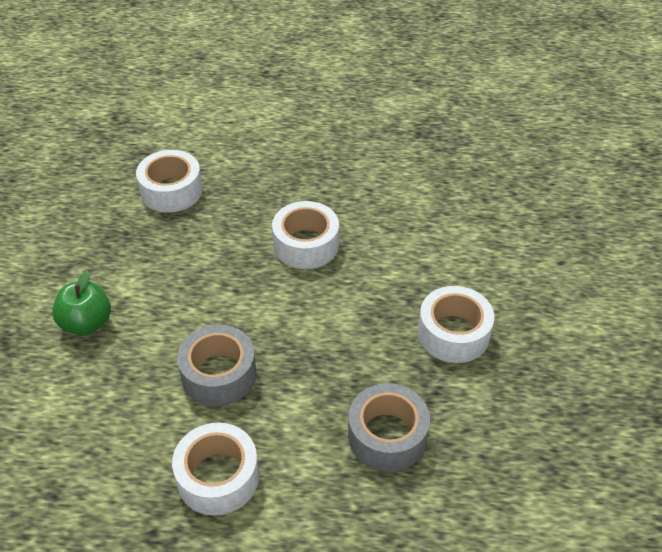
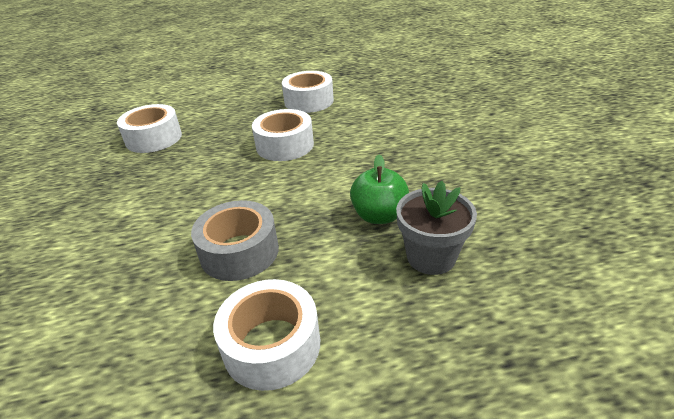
camera: 15 degrees left, 10 degrees down
green apple [52,270,111,335] -> green apple moved to [350,155,409,224]
grey tape [348,383,430,472] -> grey flower pot [396,181,477,275]
white tape [418,286,494,363] -> white tape moved to [282,71,334,113]

